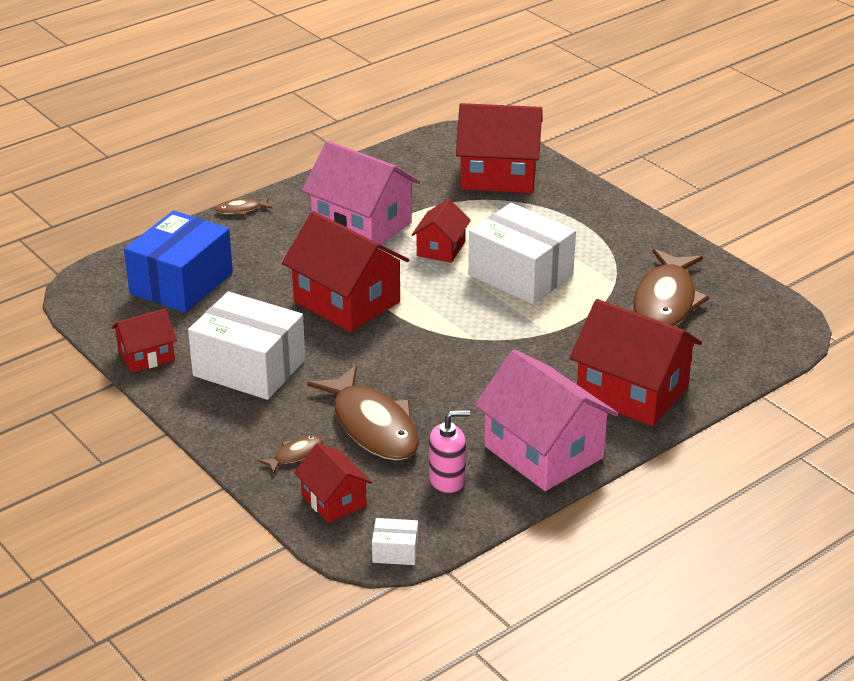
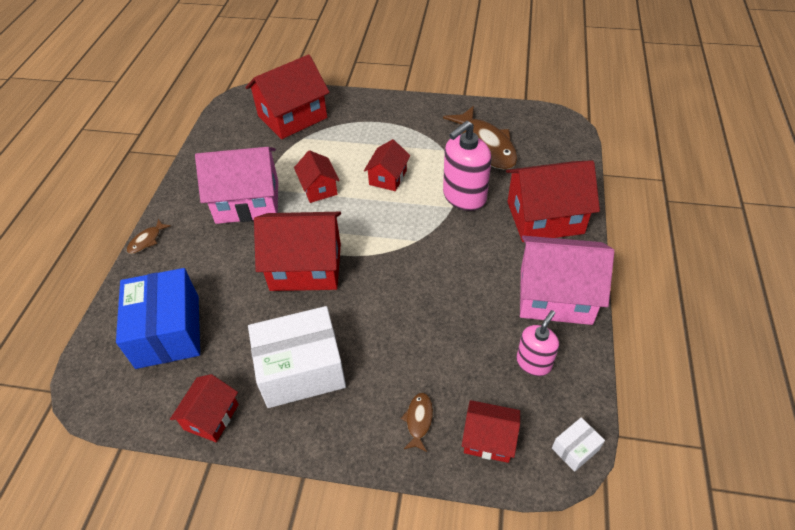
camera: 40 degrees left, 15 degrees up
brown fish [307,365,419,461] -> none
white box [468,203,576,304] -> red house [364,139,410,191]
none -> pink soap dispenser [443,121,492,211]

